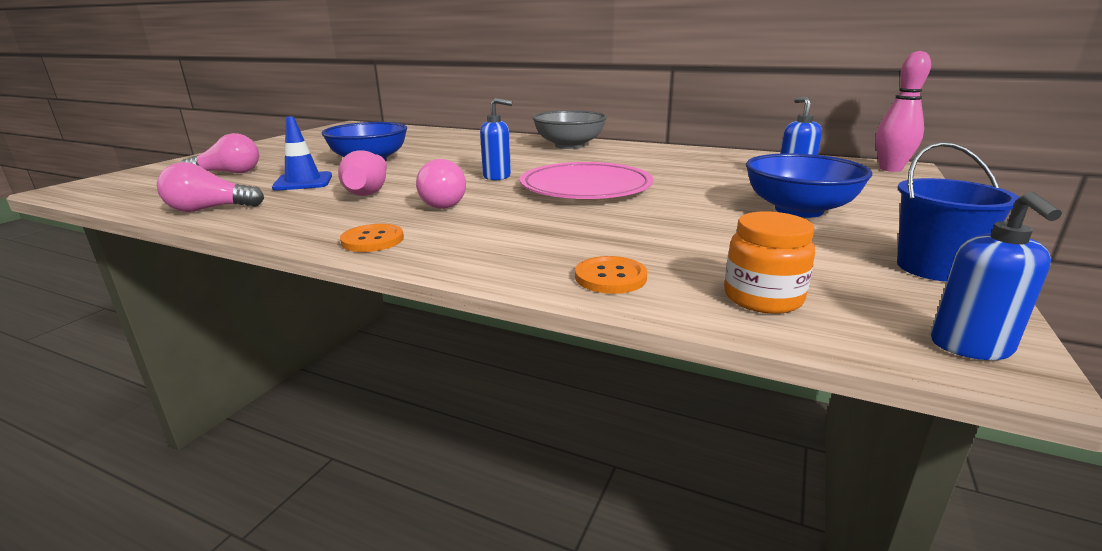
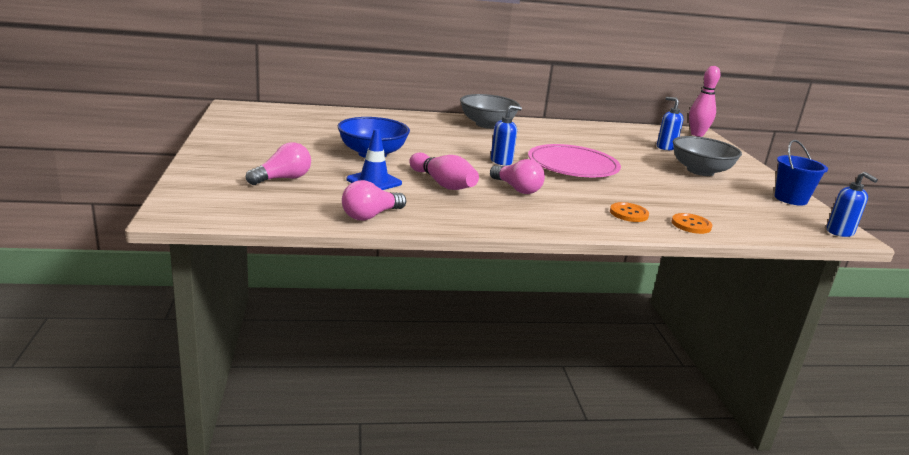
camera: 35 degrees left, 0 degrees up
orange button [340,224,404,252] -> orange button moved to [610,202,649,222]
orange jar [724,211,815,314] -> none
blue bowl [746,153,872,218] -> grey bowl [673,136,742,176]

